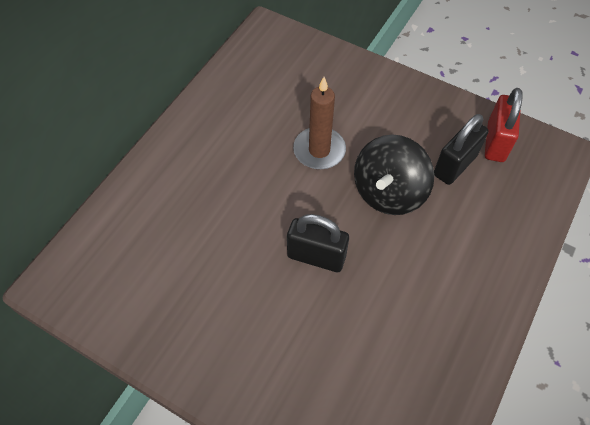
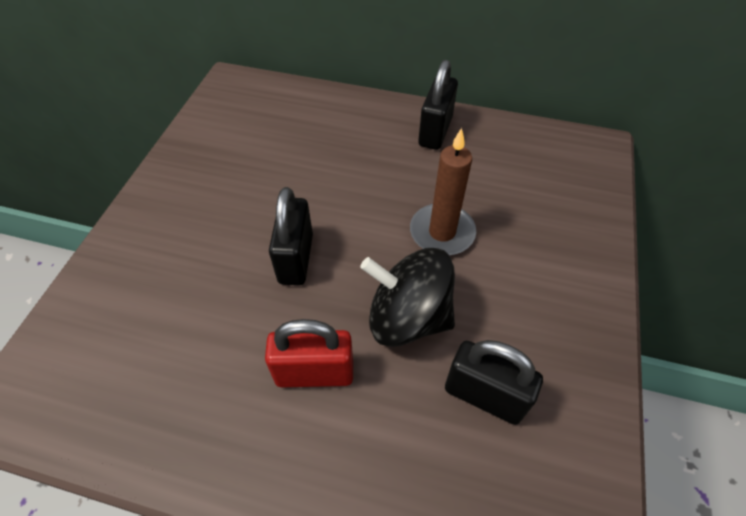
camera: 75 degrees right, 5 degrees down
red padlock [485,88,523,162] -> red padlock moved to [265,319,353,387]
none -> black padlock [418,60,458,150]

